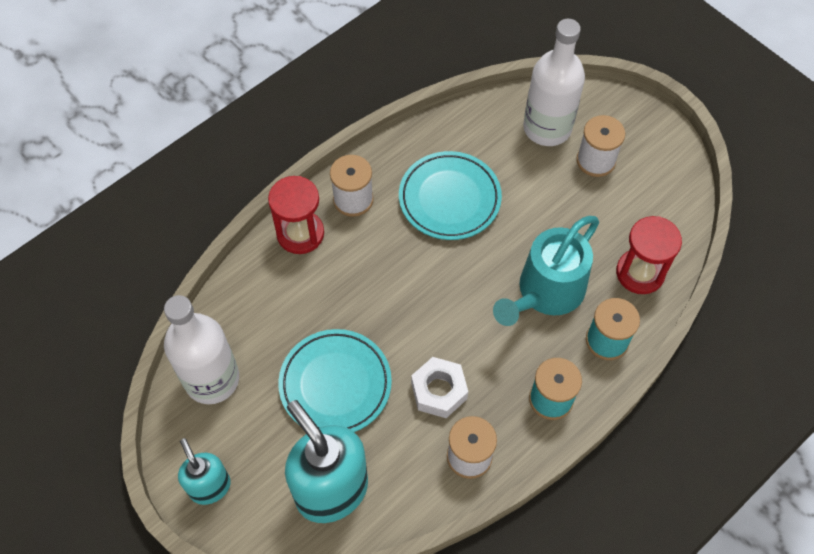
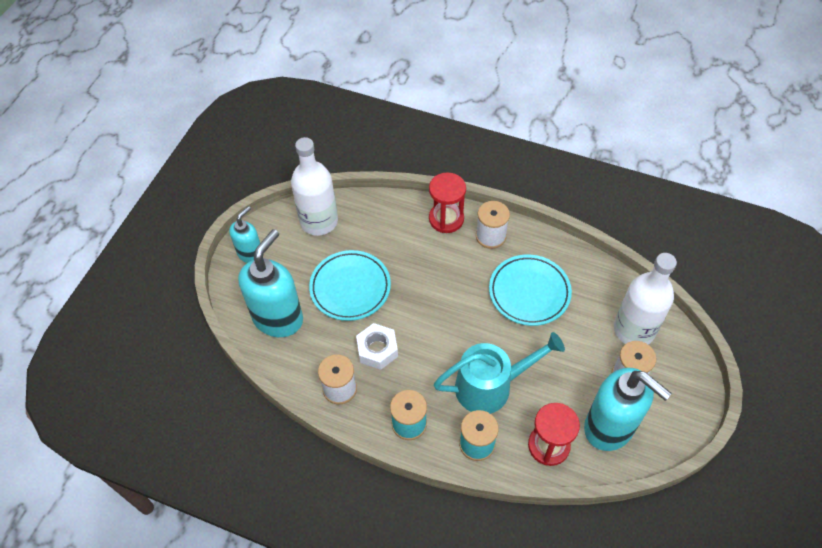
camera: 65 degrees right, 5 degrees down
turquoise watering can [493,216,599,326] -> turquoise watering can turned 150 degrees clockwise [434,332,565,414]
none -> turquoise soap dispenser [584,368,672,451]

